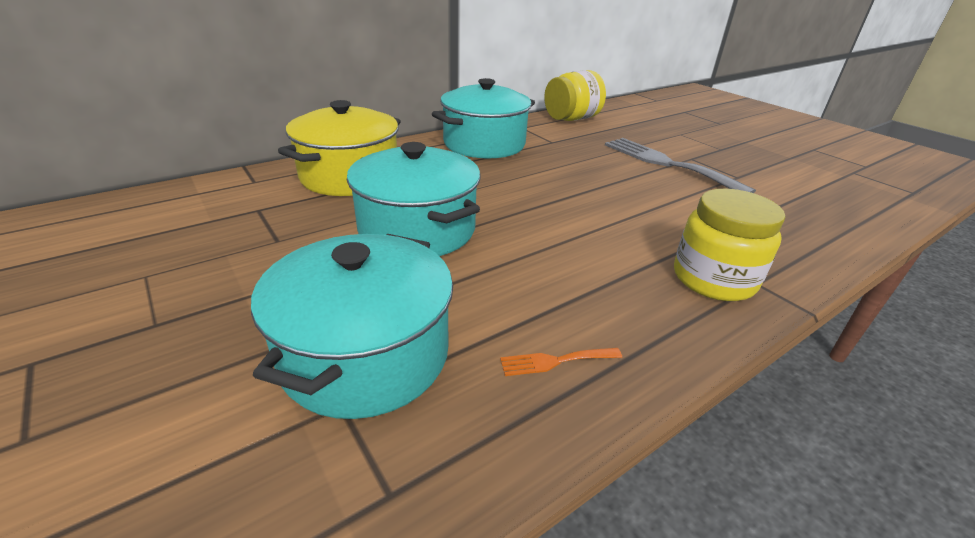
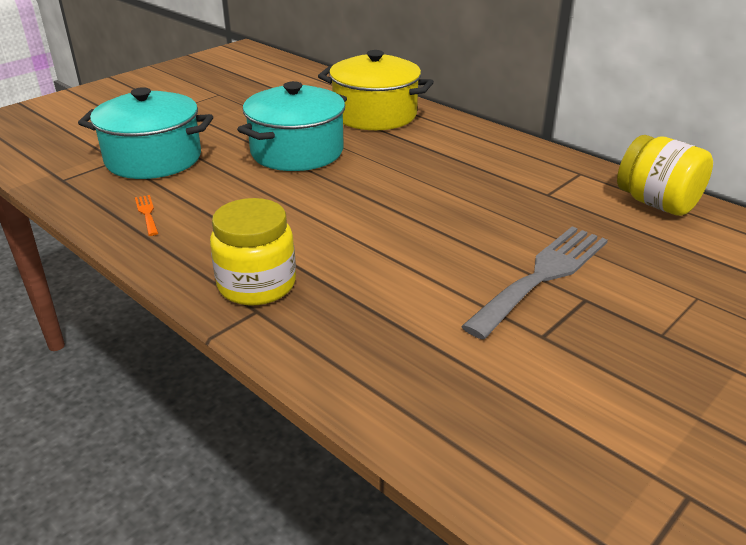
camera: 80 degrees right, 0 degrees up
turquoise pot [432,78,535,158] -> none

